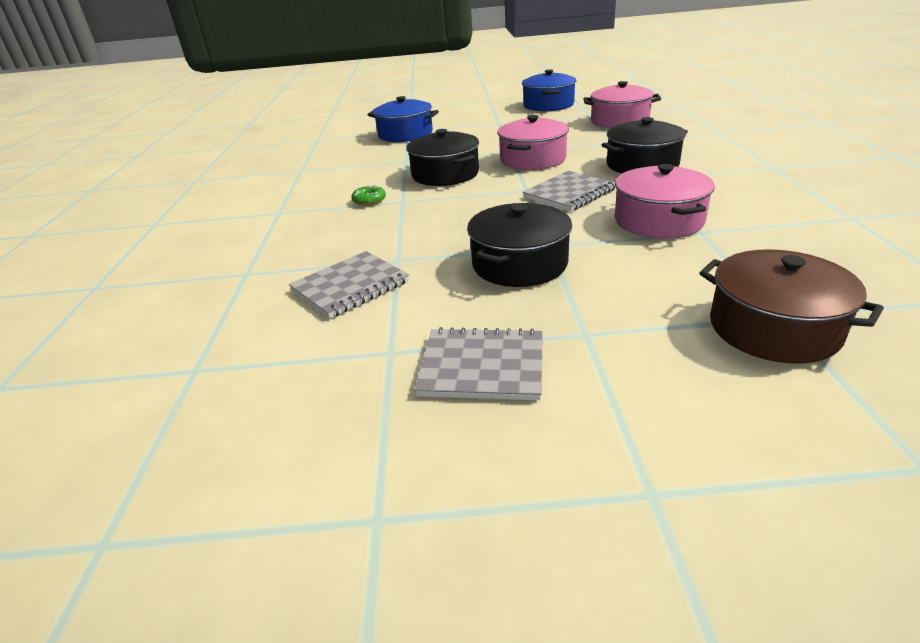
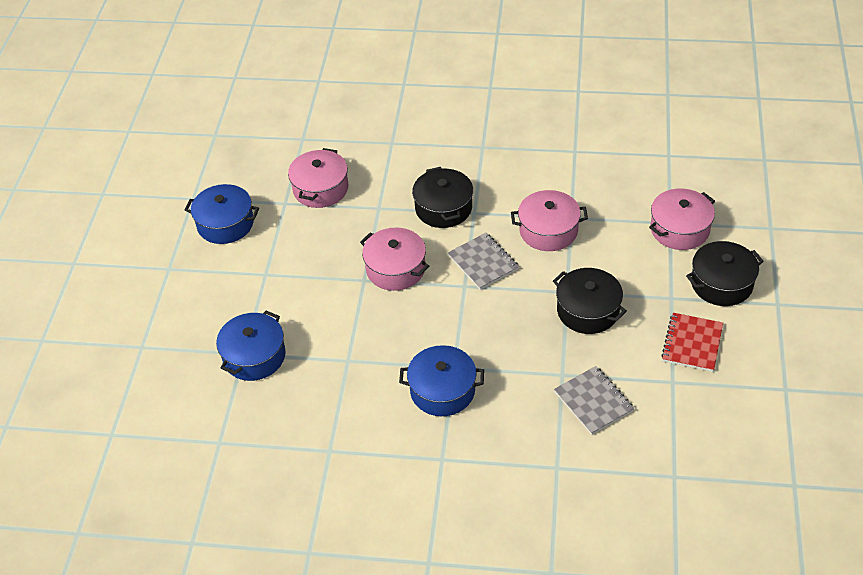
camera: 80 degrees left, 15 degrees up
green donut [351,185,386,206] -> blue pot [399,345,484,416]
black pot [406,129,479,186] -> black pot moved to [686,241,764,306]
grey notebook [414,327,543,400] -> red notebook [661,313,723,372]
brown pot [700,249,884,364] -> pink pot [649,189,715,250]

